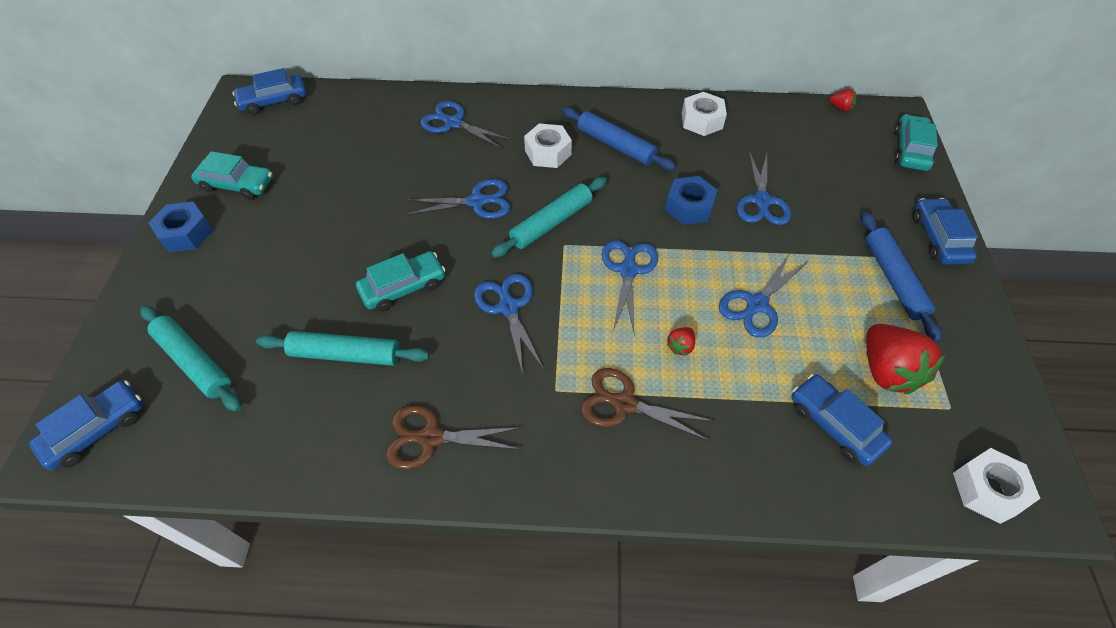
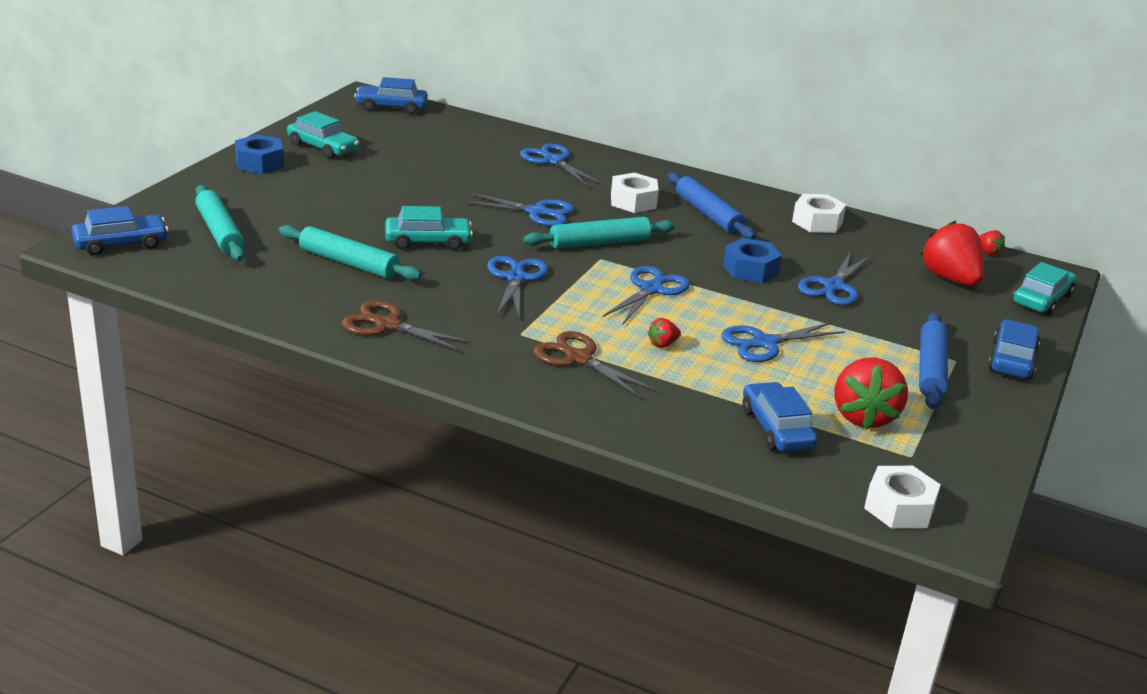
camera: 20 degrees right, 25 degrees down
none -> red strawberry [921,220,984,286]

